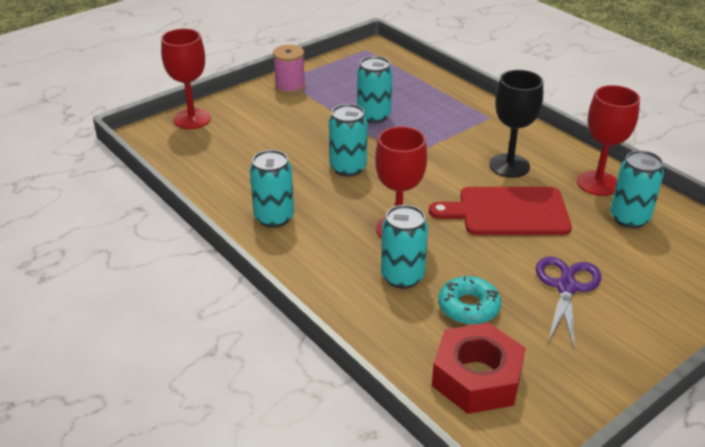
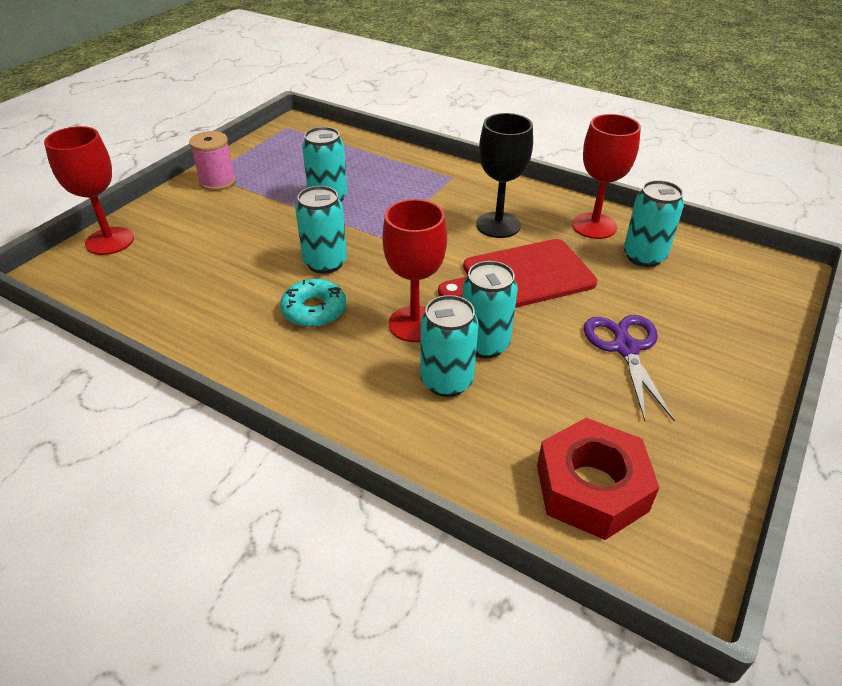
camera: 20 degrees left, 5 degrees up
turquoise can [250,150,294,228] -> turquoise can moved to [462,261,518,358]
turquoise donut [438,276,501,325] -> turquoise donut moved to [280,279,346,327]

